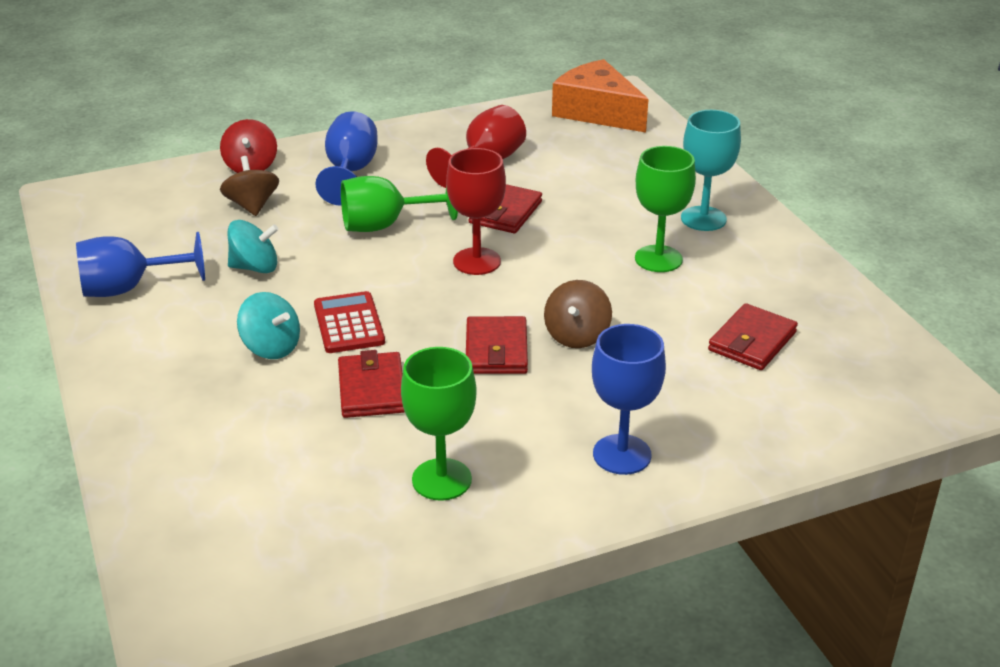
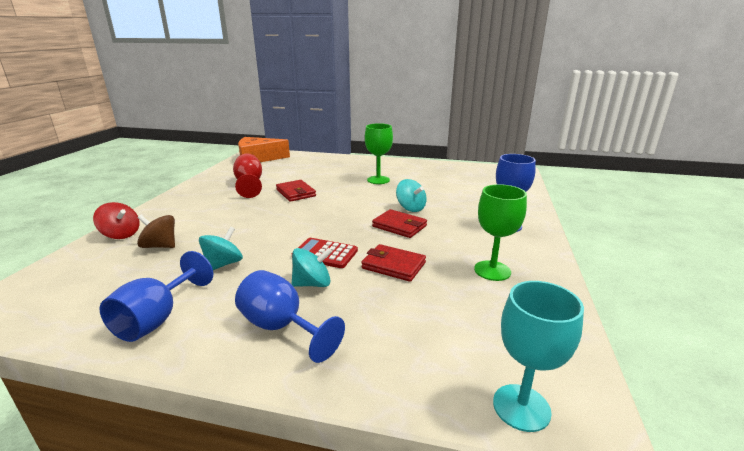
camera: 55 degrees left, 10 degrees down
blue goblet [315,111,378,205] -> blue goblet moved to [235,270,345,363]
green goblet [341,176,458,232] -> none
red goblet [446,148,506,275] -> none
brown spinning top [544,280,612,348] -> turquoise spinning top [396,179,427,212]
turquoise goblet [681,110,741,231] -> turquoise goblet moved to [493,281,584,432]
red wallet [708,303,798,370] -> none

